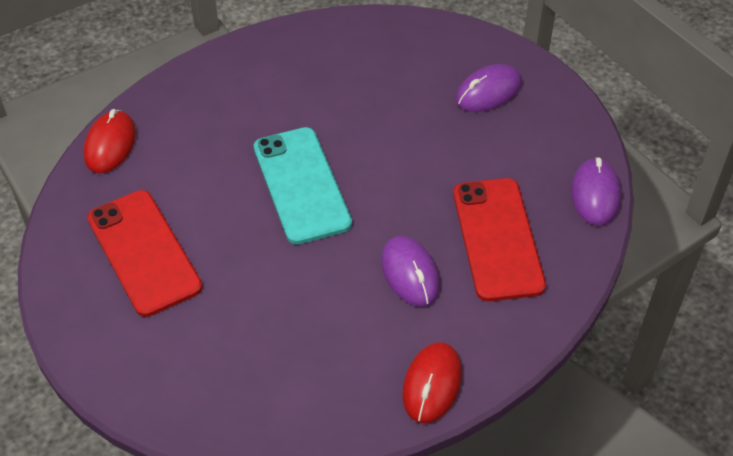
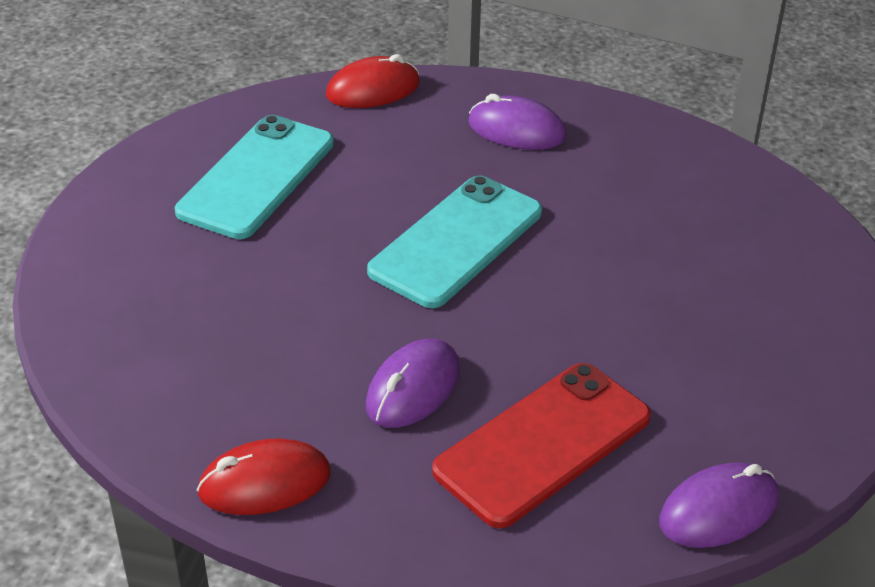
camera: 55 degrees right, 10 degrees down
red phone [87,190,203,317] -> turquoise phone [175,115,334,239]
purple mouse [456,64,522,112] -> purple mouse moved to [468,94,566,150]

